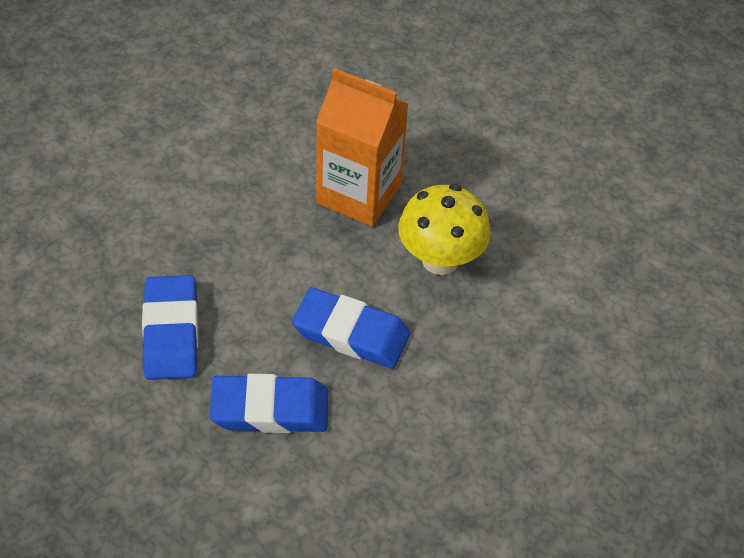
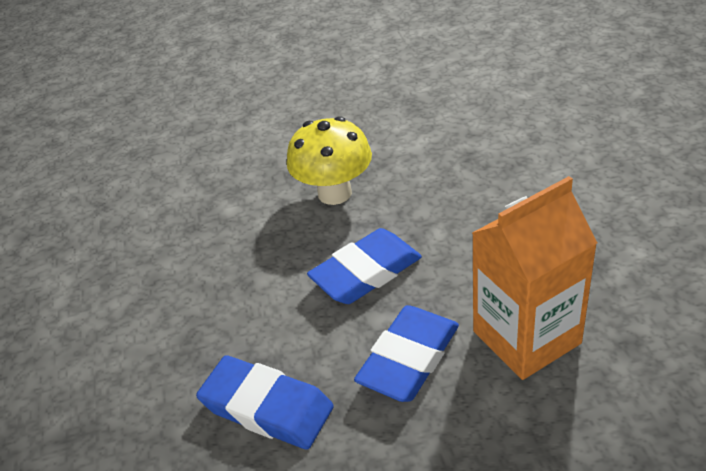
camera: 50 degrees left, 10 degrees down
orange carton [316,68,408,227] -> orange carton moved to [472,176,597,380]

